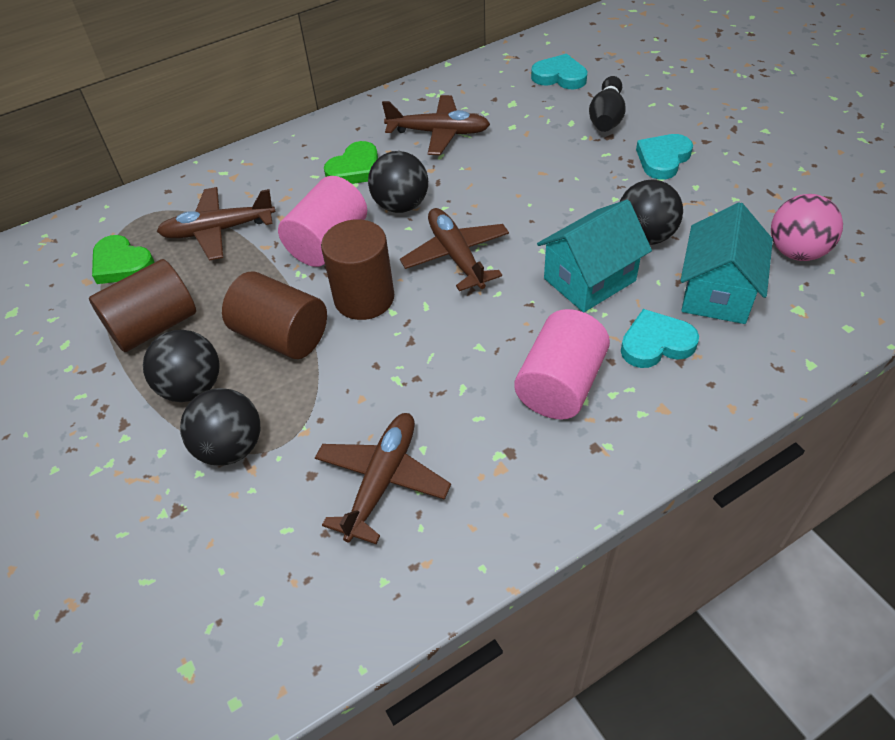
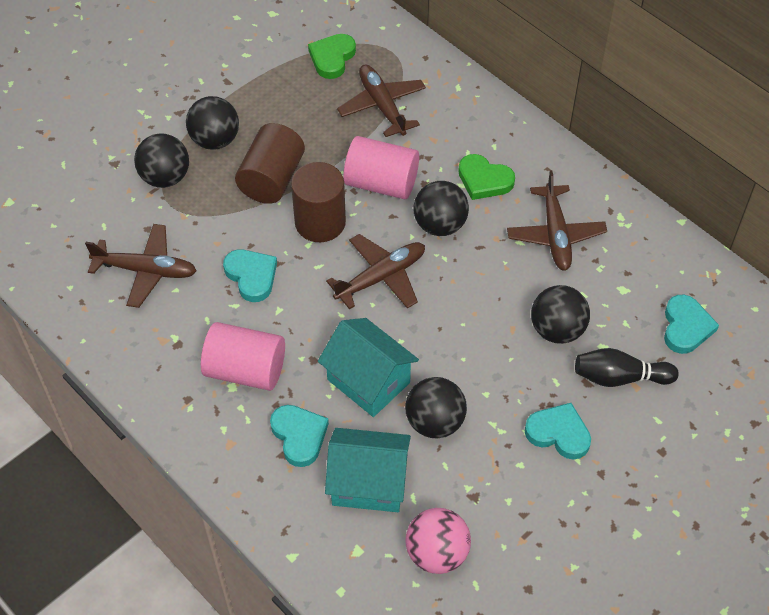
camera: 75 degrees right, 5 degrees up
brown cylinder [89,259,196,352] -> none
none -> turquoise heart [223,249,277,302]
none -> black ball [531,285,590,344]

